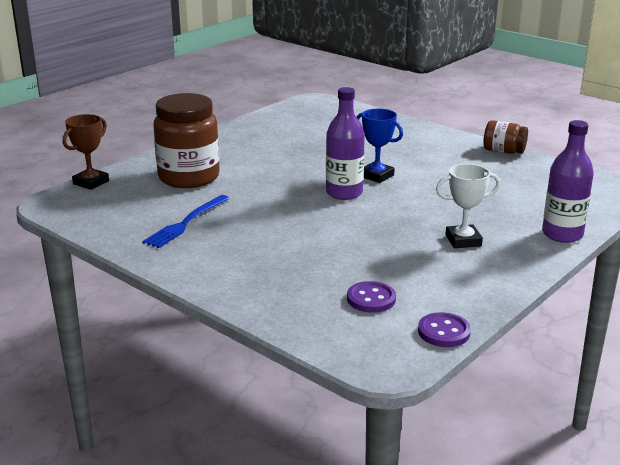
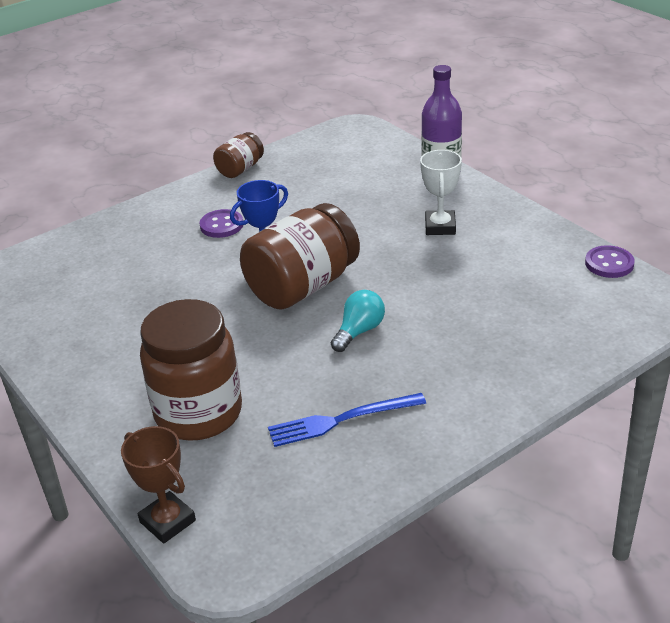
camera: 75 degrees left, 10 degrees up
blue fork [142,195,230,248] -> blue fork turned 120 degrees clockwise [268,393,426,447]
purple bottle [326,87,365,200] -> brown jar [240,203,360,309]
purple button [347,281,396,313] -> purple button moved to [200,209,243,238]
none -> turquoise light bulb [331,290,385,352]

